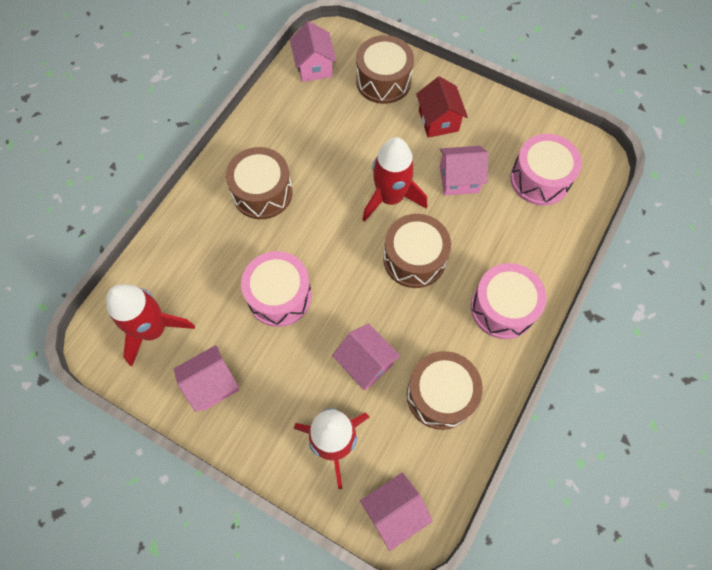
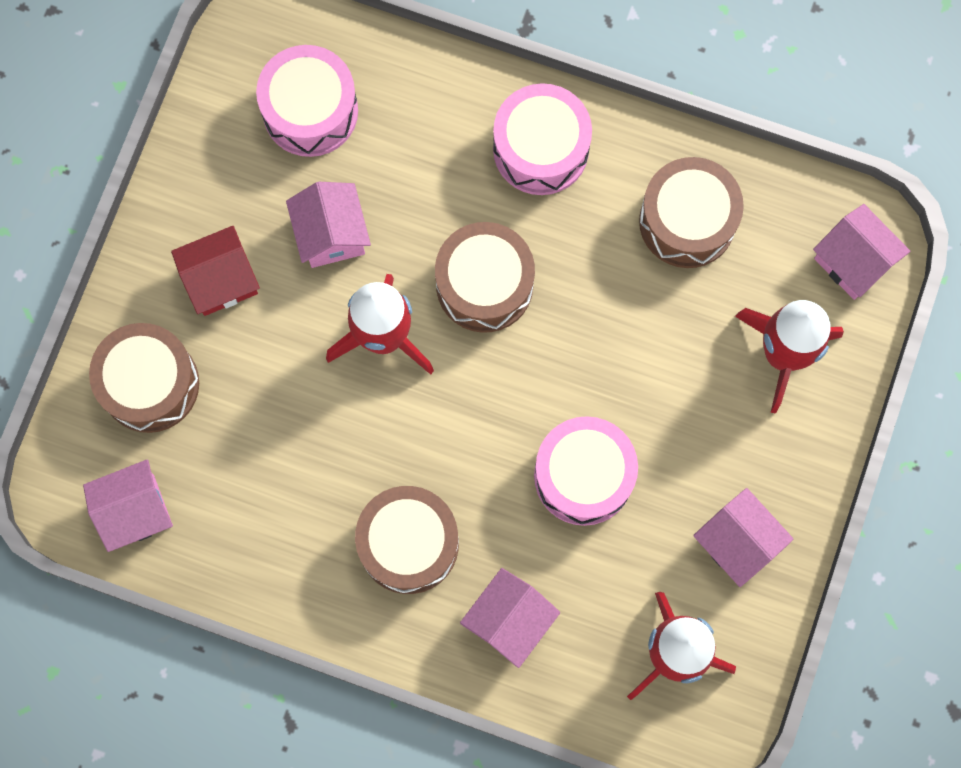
camera: 100 degrees left, 10 degrees up
pink house [332,323,400,390] -> pink house moved to [460,568,560,668]

